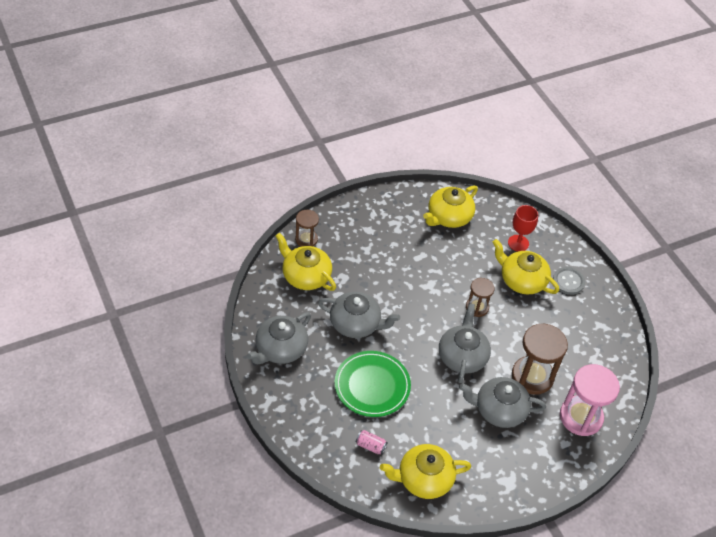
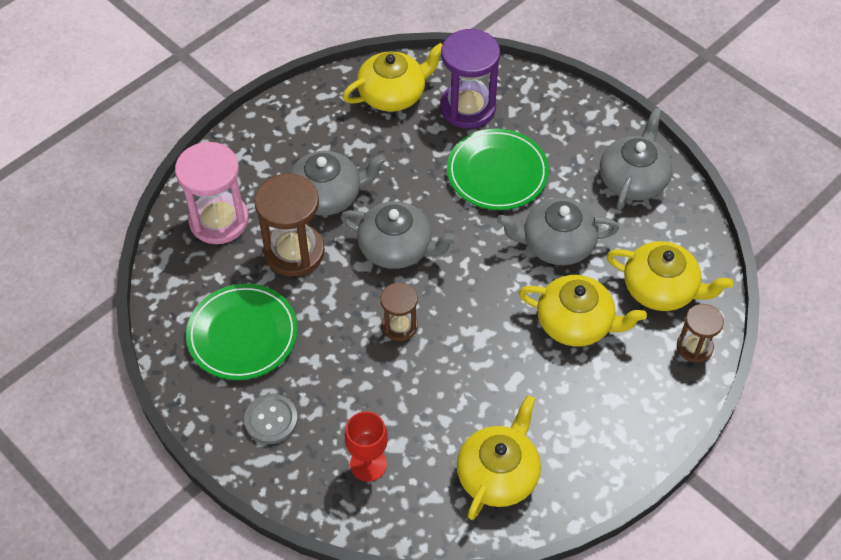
camera: 165 degrees right, 5 degrees up
pink can [356,430,388,455] -> purple hourglass [440,29,500,129]
grey teapot [439,303,491,383] -> grey teapot turned 60 degrees counterclockwise [340,201,457,269]
yellow teapot [492,239,559,294] -> yellow teapot moved to [519,275,647,346]
none -> green plate [186,284,298,380]

